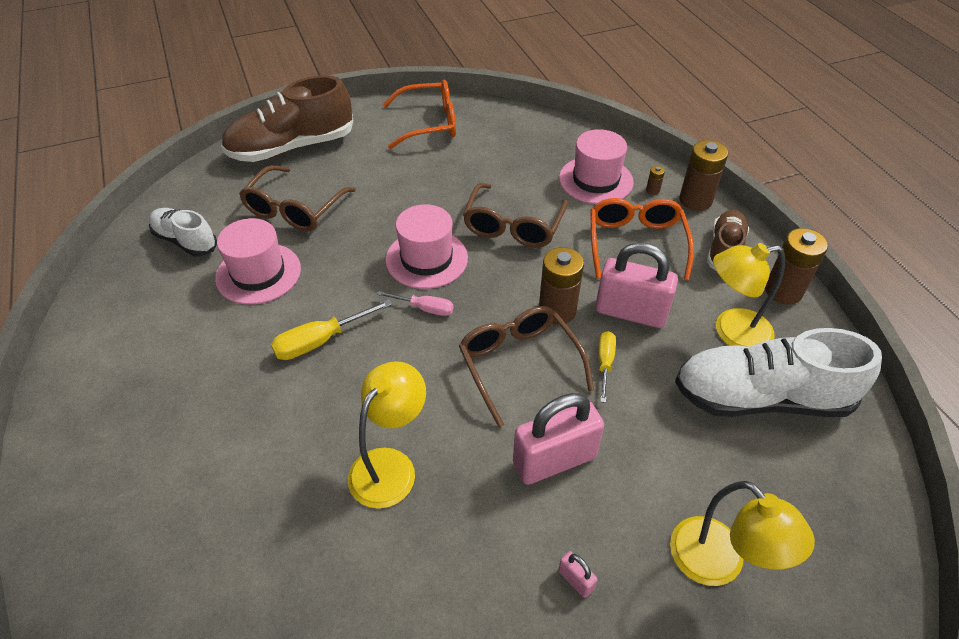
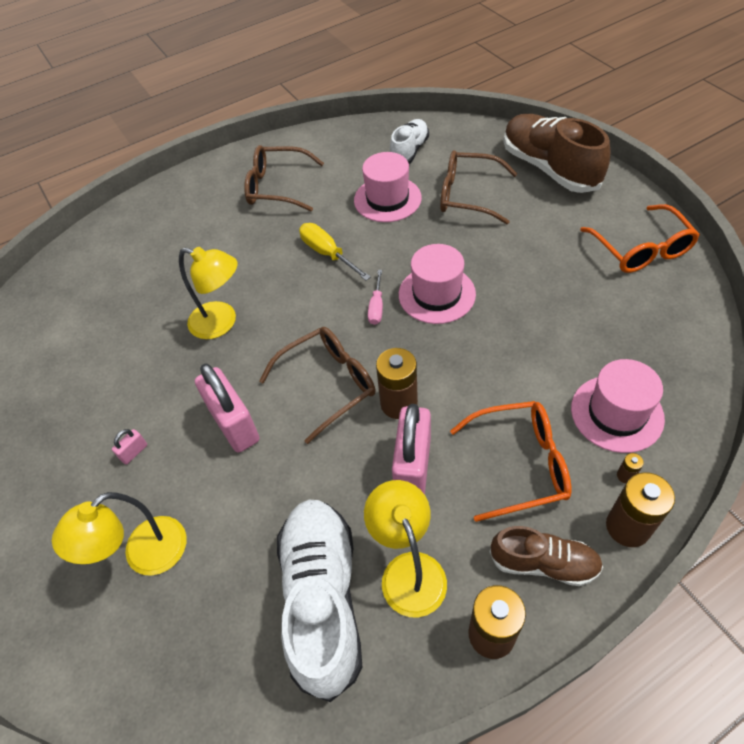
camera: 85 degrees right, 5 degrees up
brown glasses [463,183,568,248] -> brown glasses moved to [244,145,324,211]
yellow screwdriver [598,331,616,403] -> none

